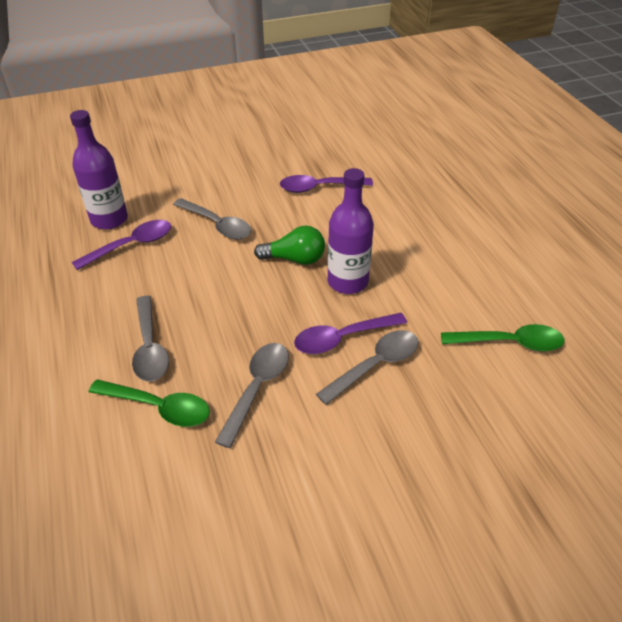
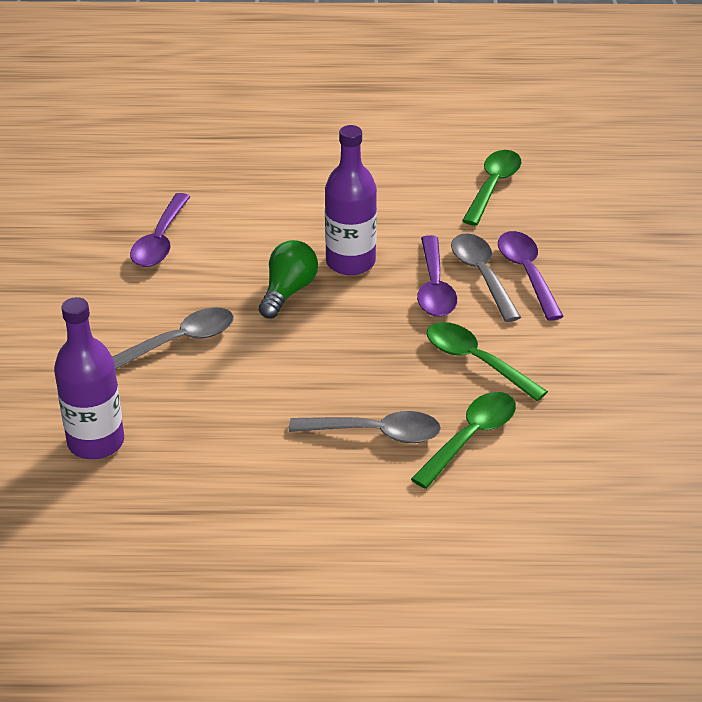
camera: 70 degrees left, 5 degrees down
purple spoon [72,220,171,270] -> purple spoon moved to [498,231,564,321]
grey spoon [215,343,289,448] -> green spoon [427,322,548,401]

